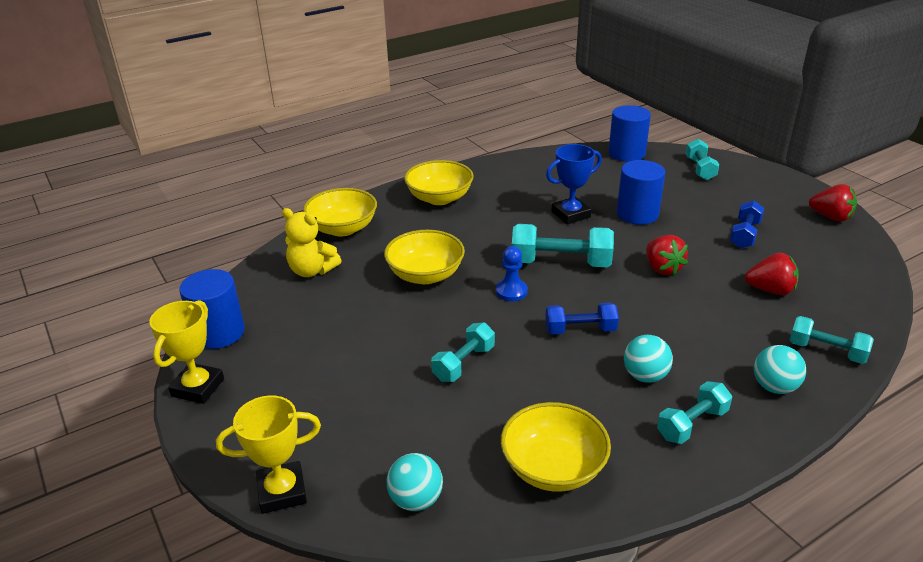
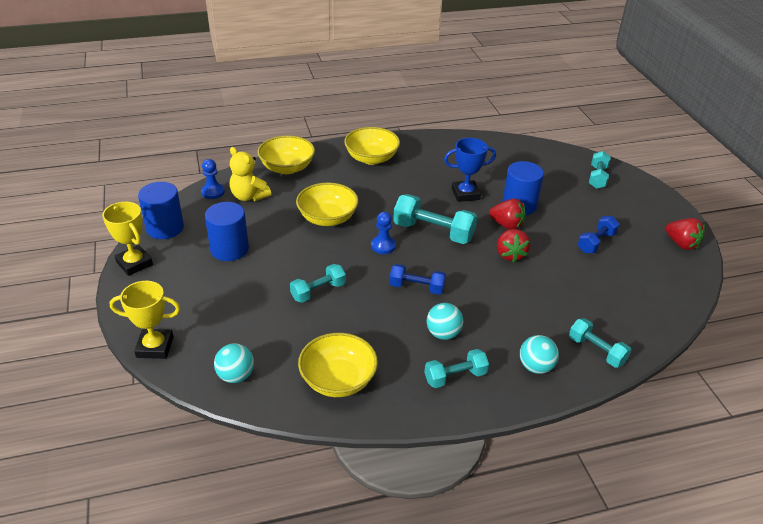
camera: 15 degrees right, 5 degrees up
yellow trophy [149,300,224,404] -> yellow trophy turned 75 degrees counterclockwise [102,202,153,276]
blue cylinder [608,105,651,162] -> blue cylinder moved to [205,202,249,261]
red strawberry [745,253,799,295] -> red strawberry moved to [489,199,526,230]
none -> blue pawn [201,159,225,199]

